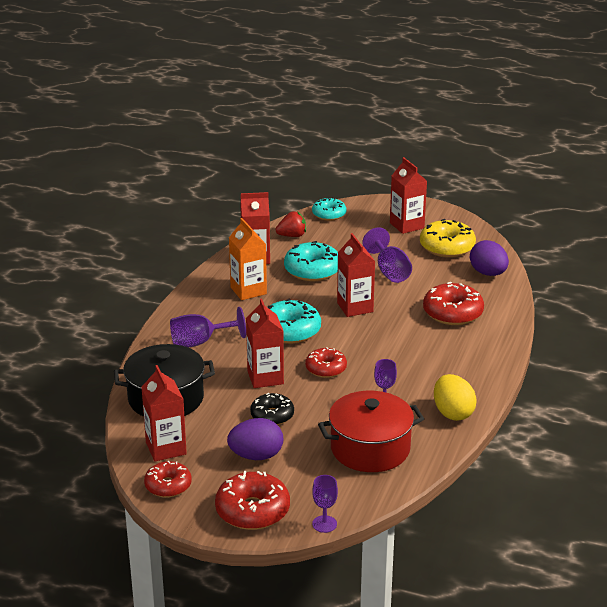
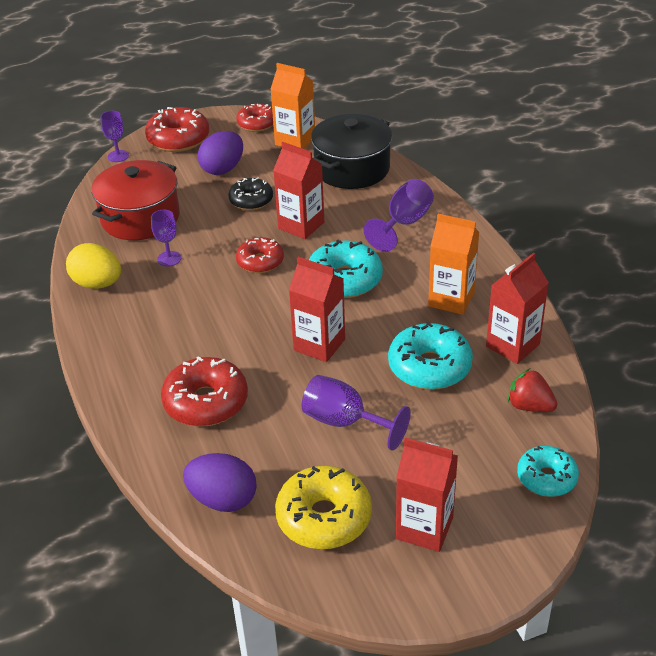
camera: 140 degrees right, 10 degrees up
red carton [141,365,187,462] -> orange carton [270,63,315,149]
red strawberry [275,211,306,237] -> red strawberry turned 90 degrees clockwise [507,368,557,412]

